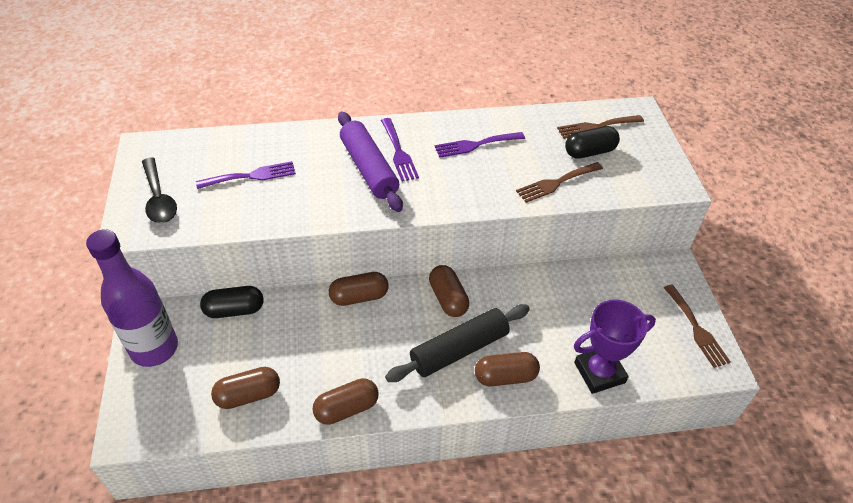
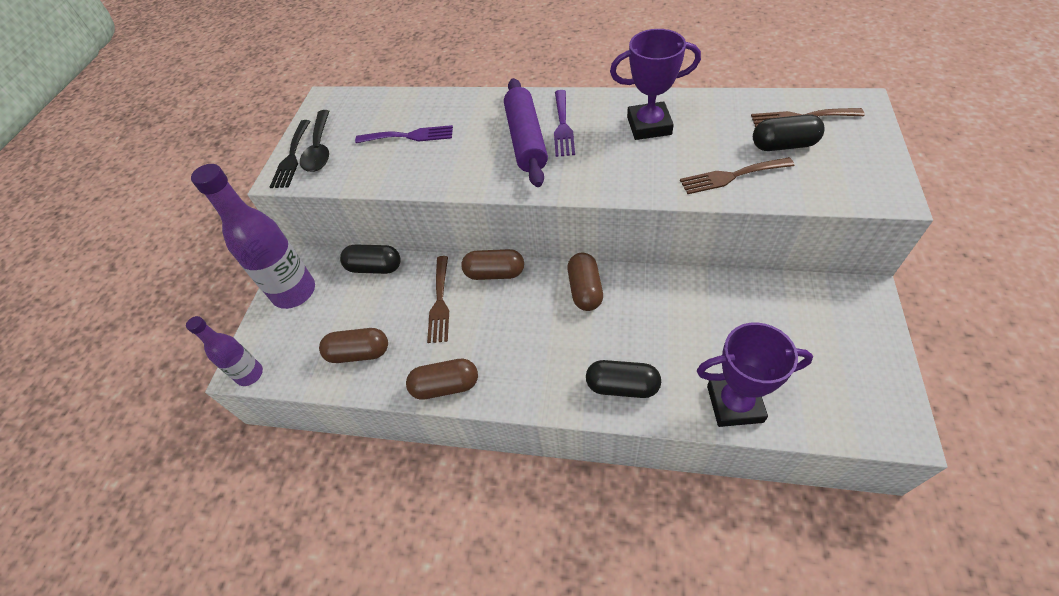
camera: 25 degrees right, 5 degrees up
black rolling pin [385,304,530,382] -> none
purple fork [435,132,525,158] -> purple trophy [610,29,701,140]
brown capsule [475,352,540,387] -> black capsule [586,360,661,398]
brown fork [664,284,731,368] -> brown fork moved to [427,256,449,343]
none -> purple bottle [186,316,263,386]
none -> black fork [270,120,310,188]

